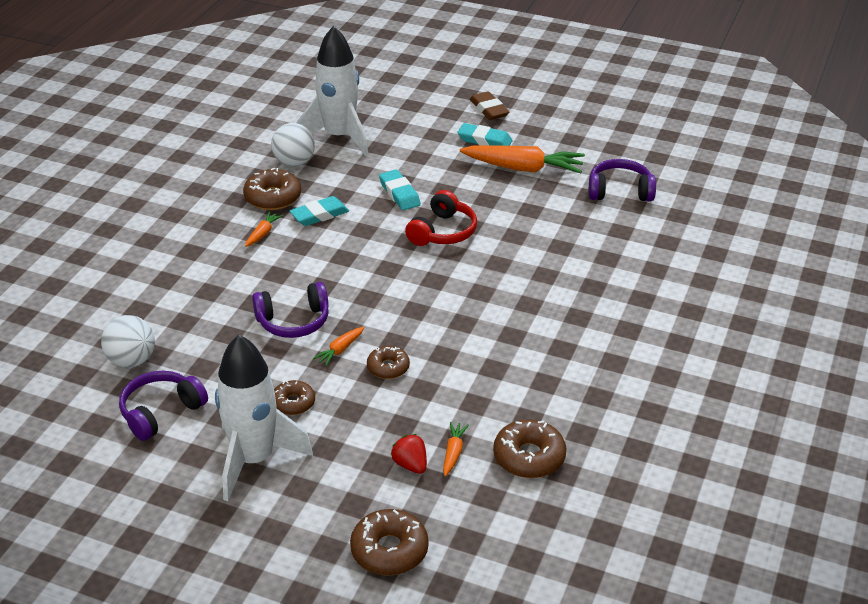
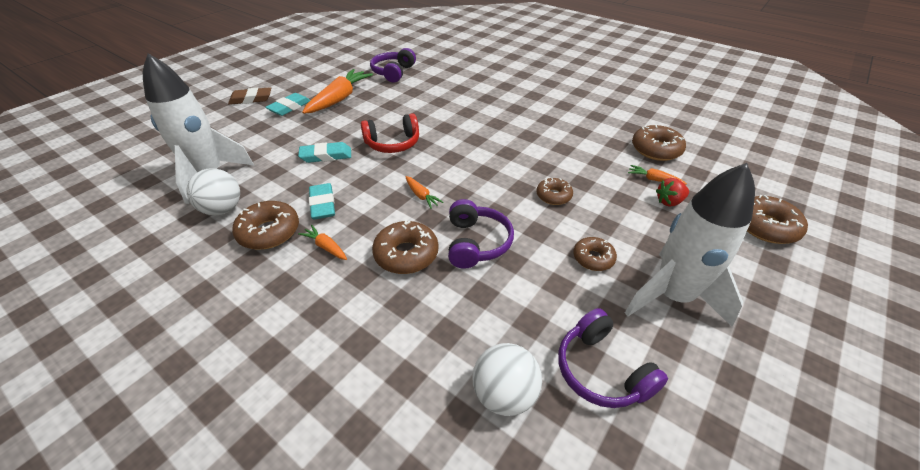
camera: 75 degrees left, 5 degrees up
orange carrot [313,327,364,366] -> orange carrot moved to [405,176,444,209]
red headphones [405,190,477,246] -> red headphones turned 120 degrees clockwise [361,113,419,153]
none -> brown donut [372,220,438,274]

